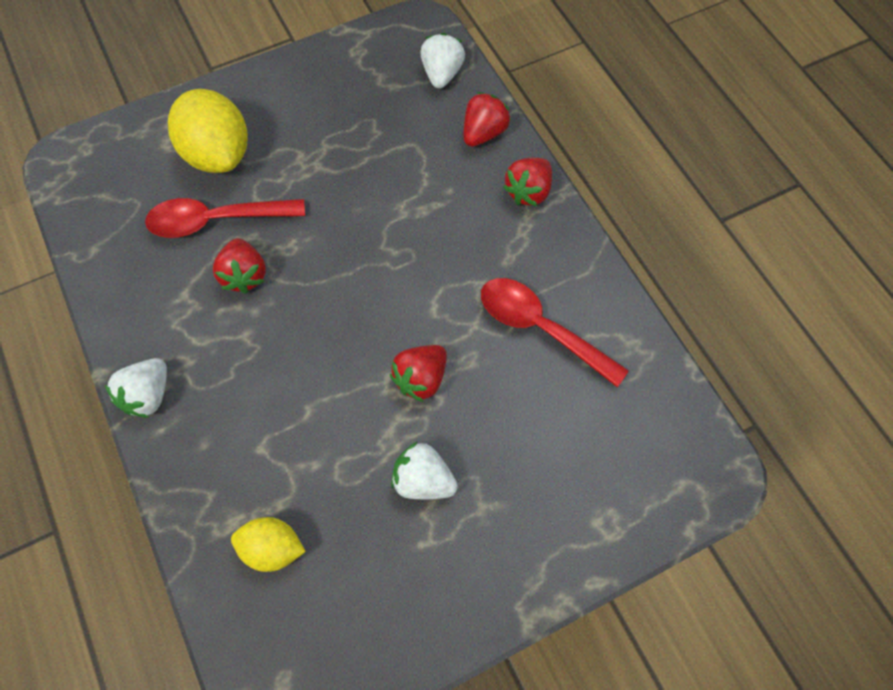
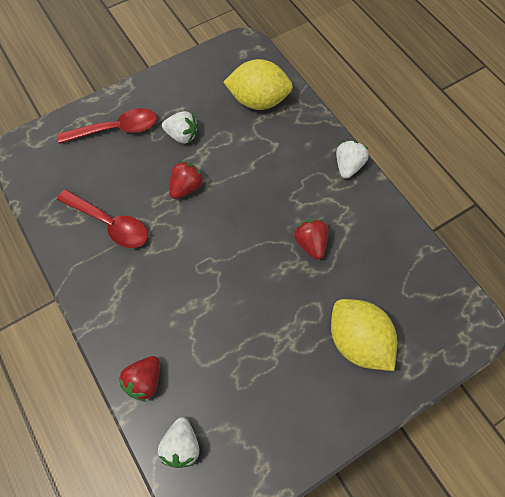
camera: 175 degrees right, 0 degrees up
red spoon [145,198,305,238] -> red spoon moved to [57,108,157,144]
yellow lemon [231,517,306,572] -> yellow lemon [223,59,293,110], size x1.74
red strawberry [503,158,552,206] -> none

